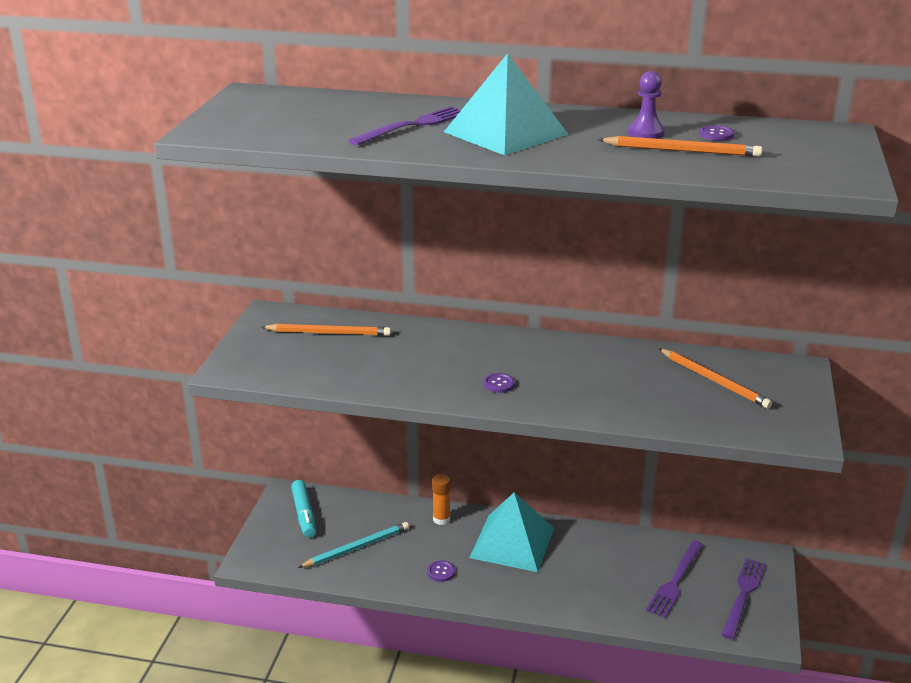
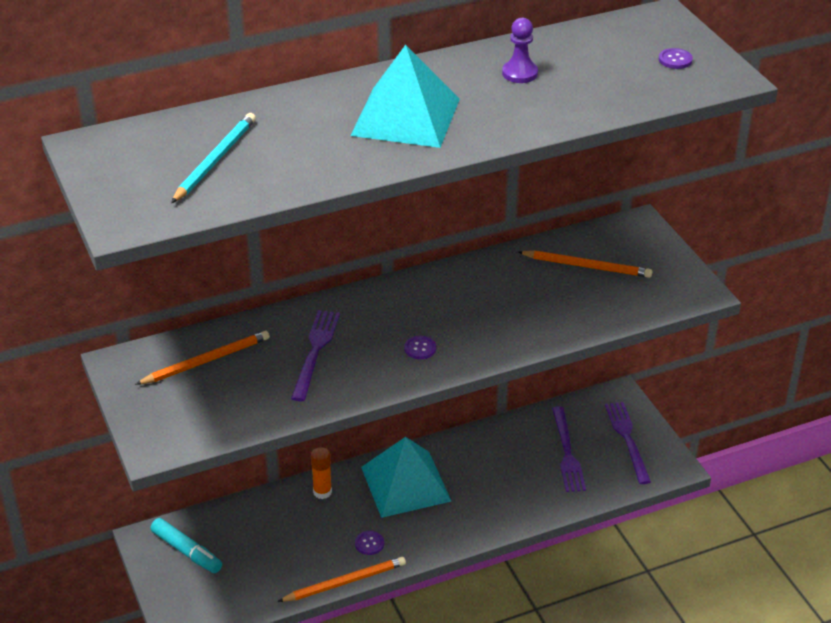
camera: 35 degrees left, 10 degrees up
turquoise pencil [298,522,409,568] -> turquoise pencil moved to [171,113,256,203]
purple fork [348,107,461,145] -> purple fork moved to [291,310,340,401]
orange pencil [598,136,762,157] -> orange pencil moved to [278,557,406,602]
purple button [699,125,735,141] -> purple button moved to [659,48,693,69]

